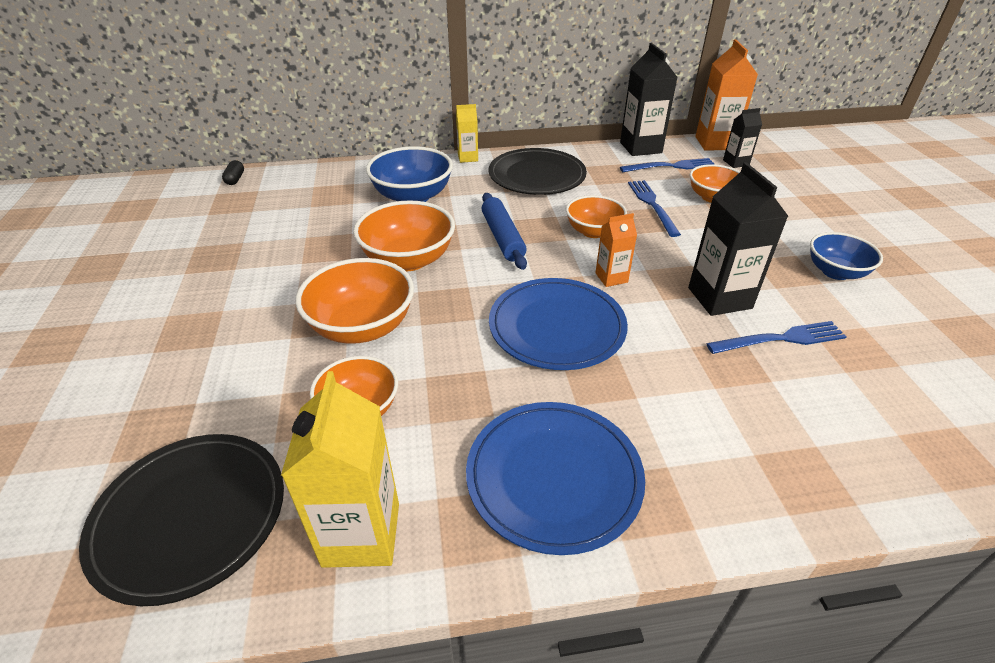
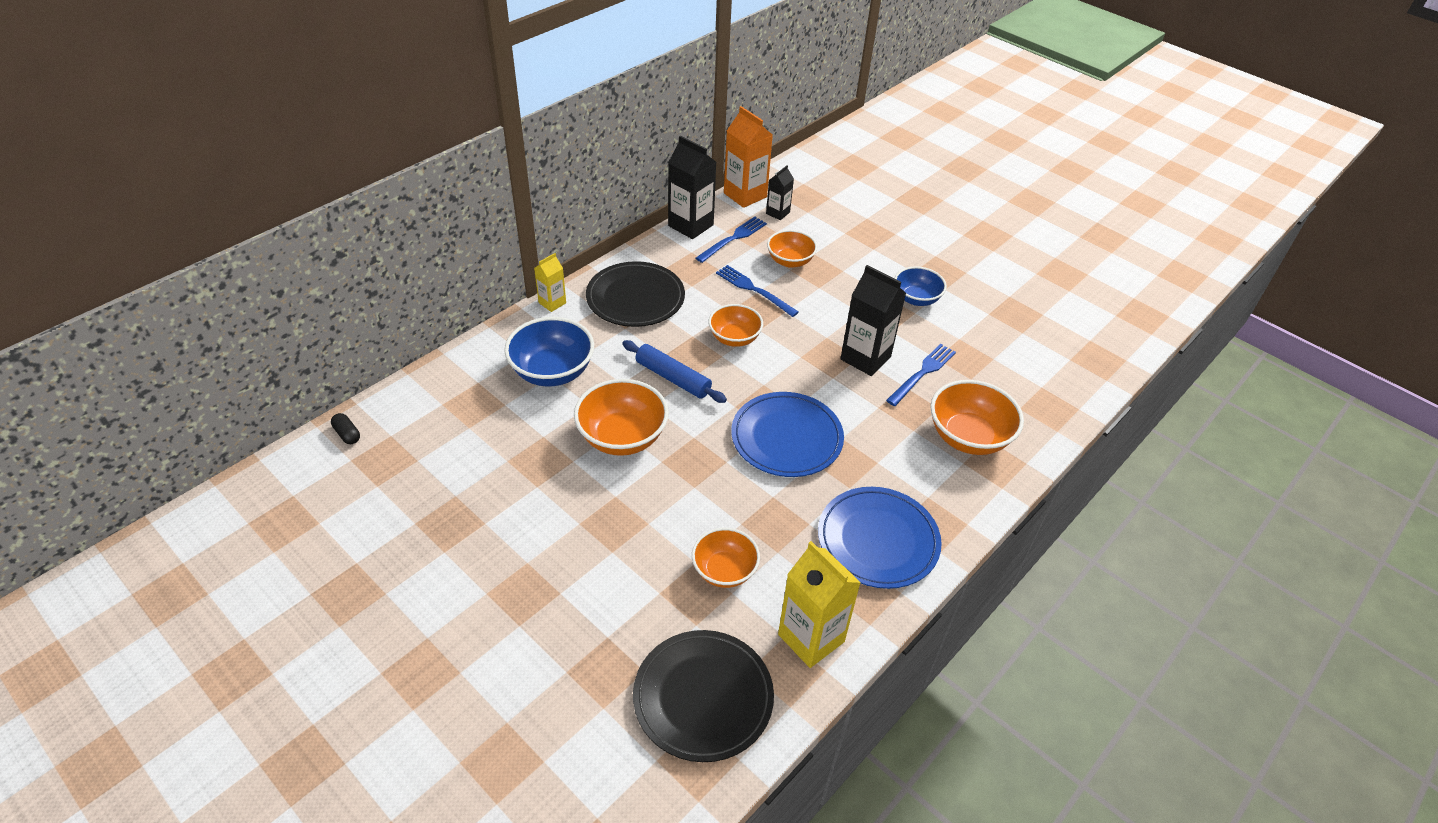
camera: 40 degrees left, 5 degrees up
orange bowl [296,258,414,344] -> orange bowl moved to [930,380,1024,455]
orange carton [595,213,637,287] -> none

